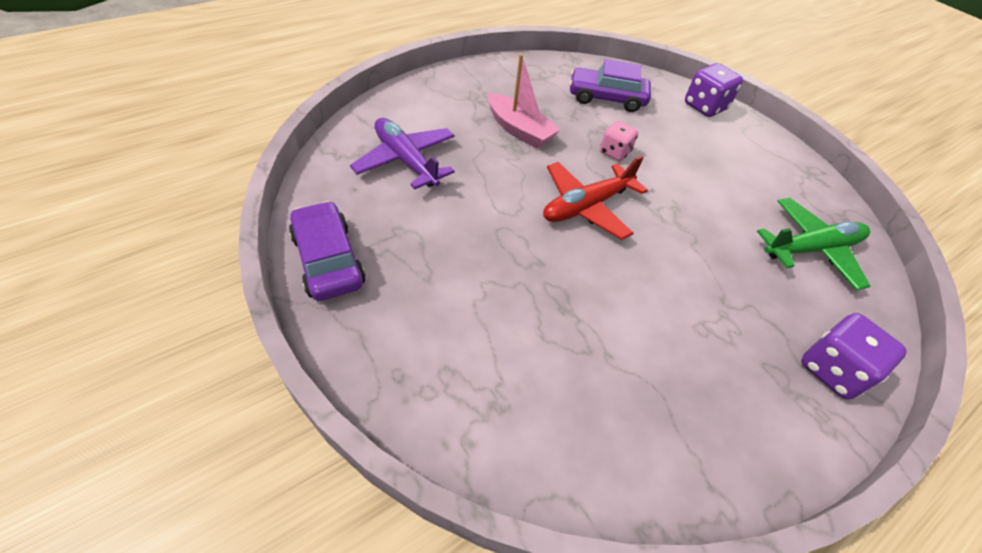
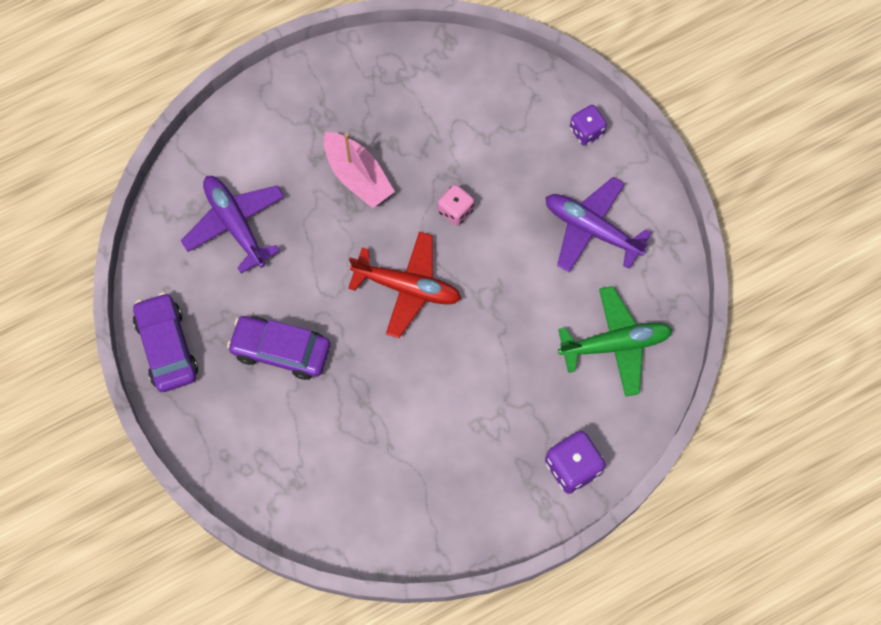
camera: 10 degrees right, 20 degrees up
red plane [543,156,648,240] -> red plane turned 135 degrees counterclockwise [348,232,461,338]
purple car [569,59,651,112] -> purple car moved to [227,316,330,380]
purple dice [685,63,743,117] -> purple dice [570,105,607,146], size x0.66
none -> purple plane [545,177,651,272]

